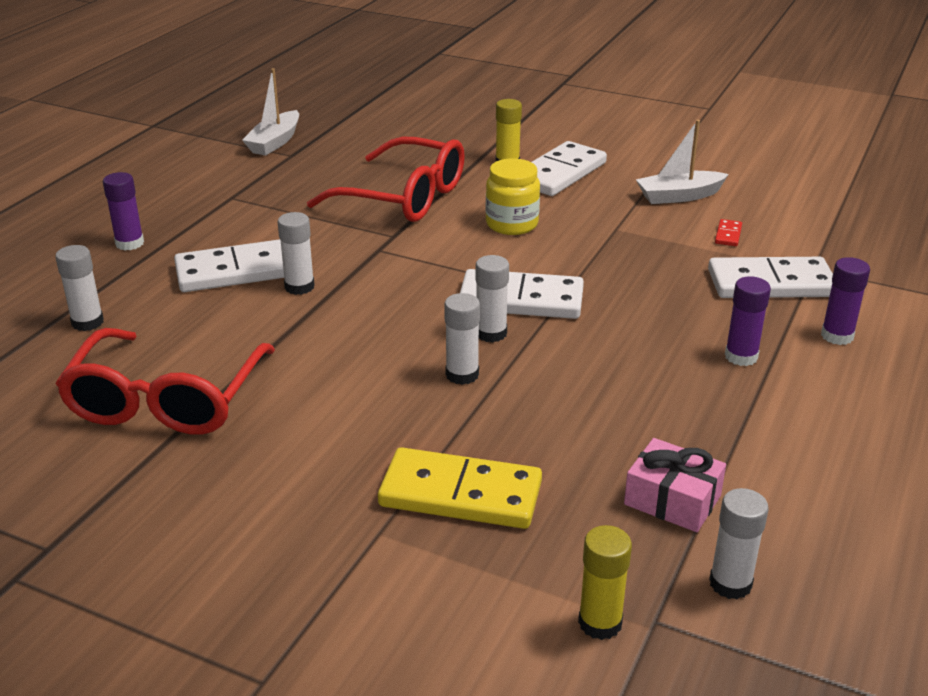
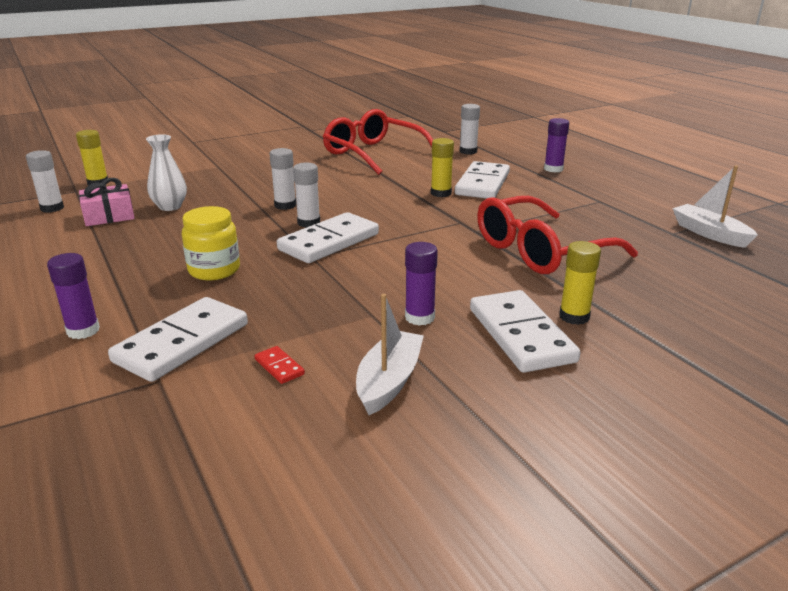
camera: 125 degrees right, 5 degrees down
white glue stick [277,212,315,295] -> yellow glue stick [431,138,454,197]
yellow domino [378,447,542,529] -> none
yellow jar [486,158,540,235] -> yellow jar moved to [182,206,240,280]
purple glue stick [725,276,771,366] -> purple glue stick moved to [405,242,438,326]
none -> white vase [146,134,187,211]

